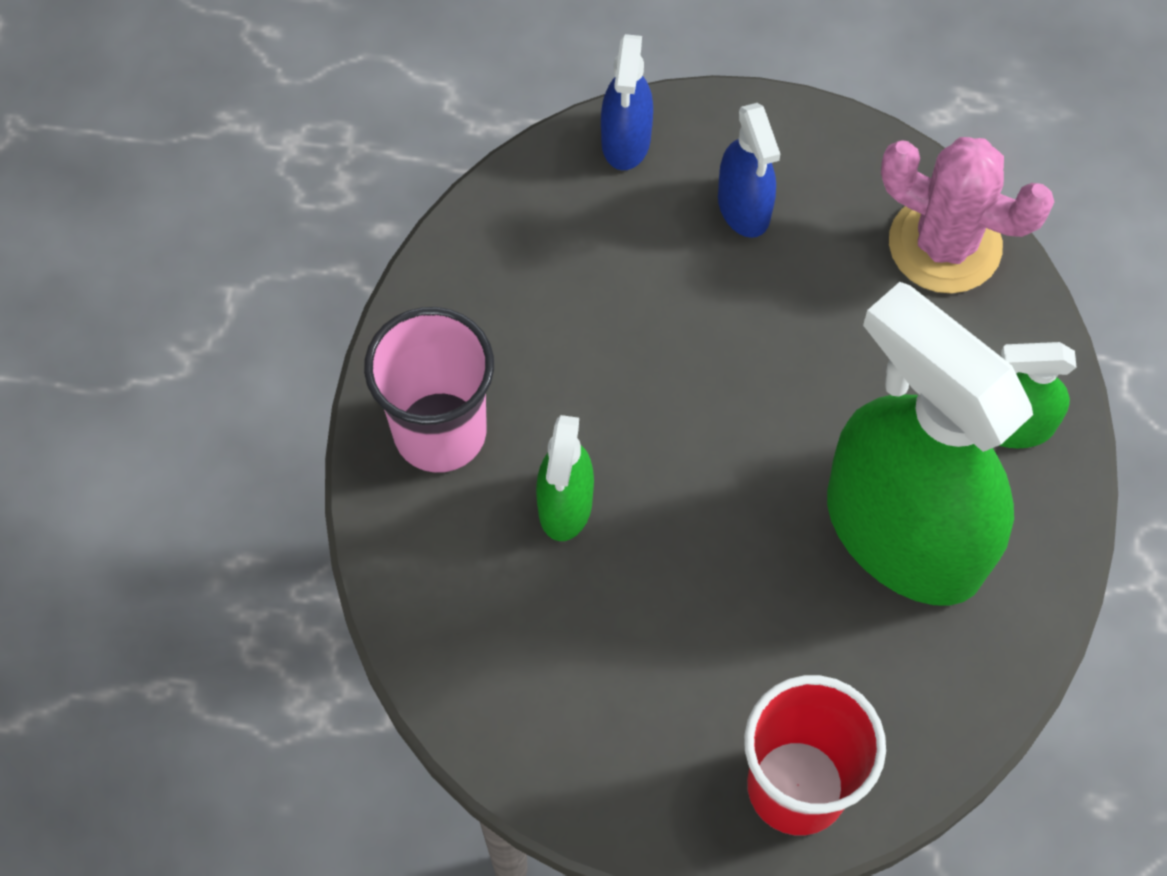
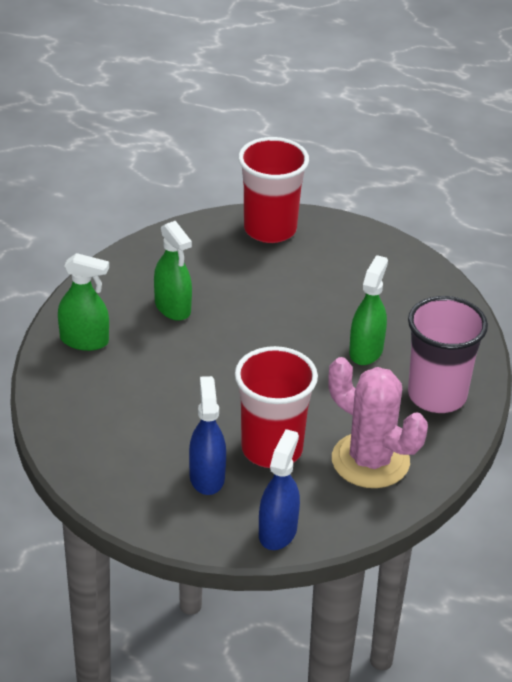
camera: 170 degrees left, 25 degrees down
green spray bottle [827,282,1033,606] -> green spray bottle [154,221,192,321], size x0.45
pink cactus [881,137,1054,293] -> pink cactus moved to [328,357,428,488]
none -> red cup [235,346,318,468]

